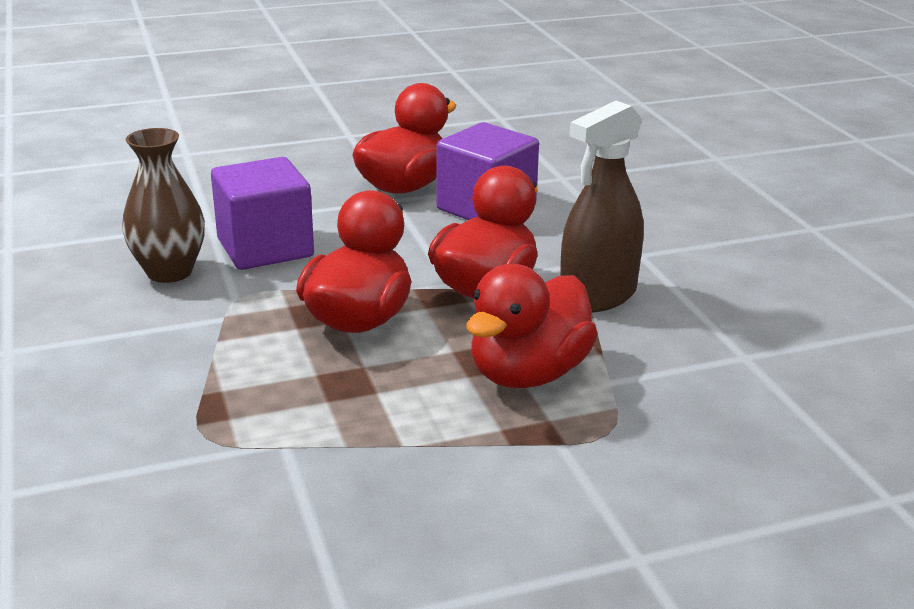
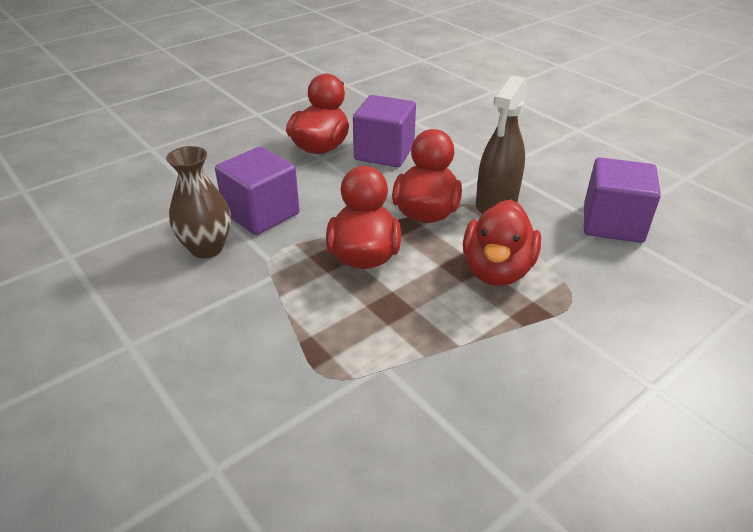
camera: 20 degrees left, 10 degrees up
none -> purple cube [584,157,661,243]

